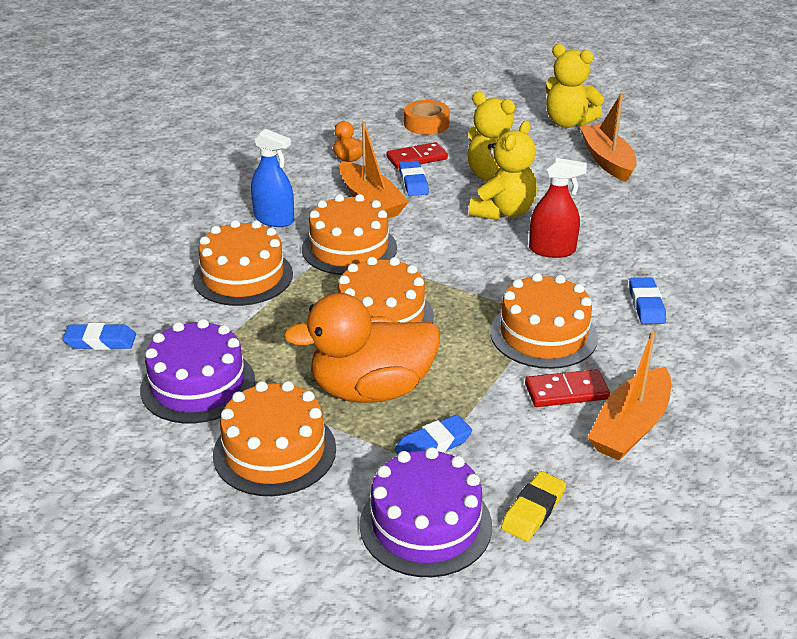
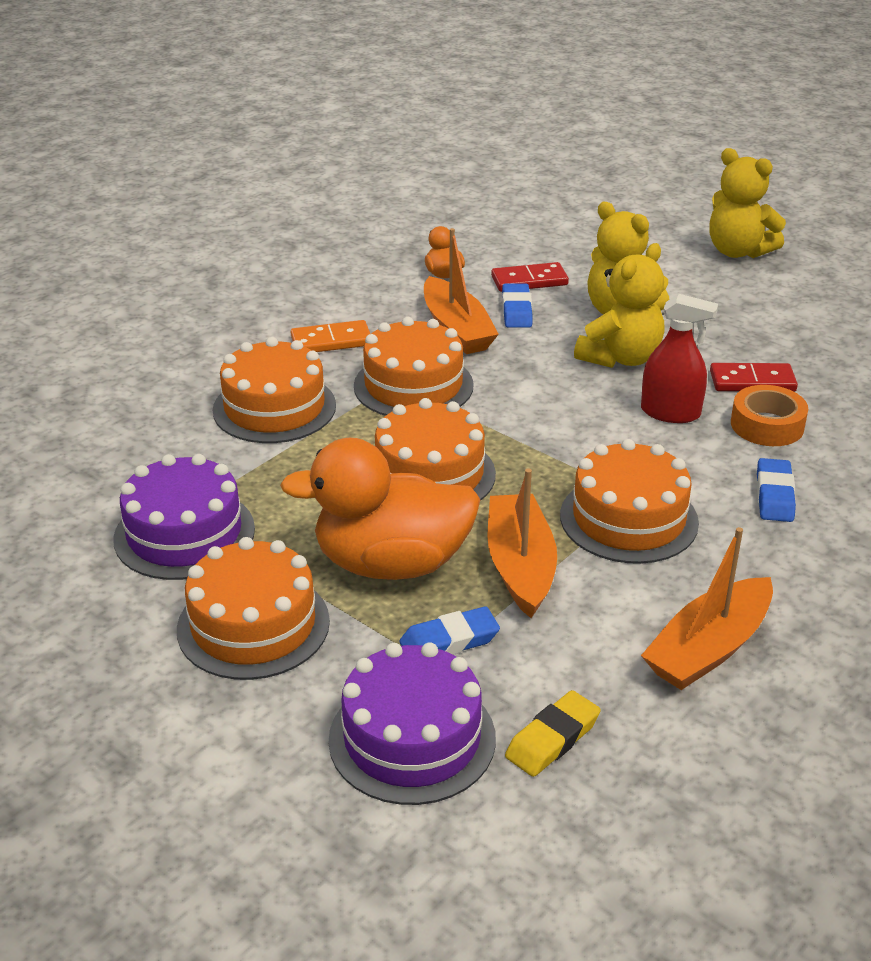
camera: 10 degrees right, 0 degrees up
blue eraser [63,323,136,350] -> none
blue spray bottle [251,129,294,227] -> orange domino [290,320,370,352]
orange tape [404,100,450,135] -> orange tape moved to [731,385,808,446]
red domino [525,369,610,407] -> red domino moved to [710,363,798,392]
orange boat [580,93,637,182] -> orange boat moved to [487,468,557,618]

